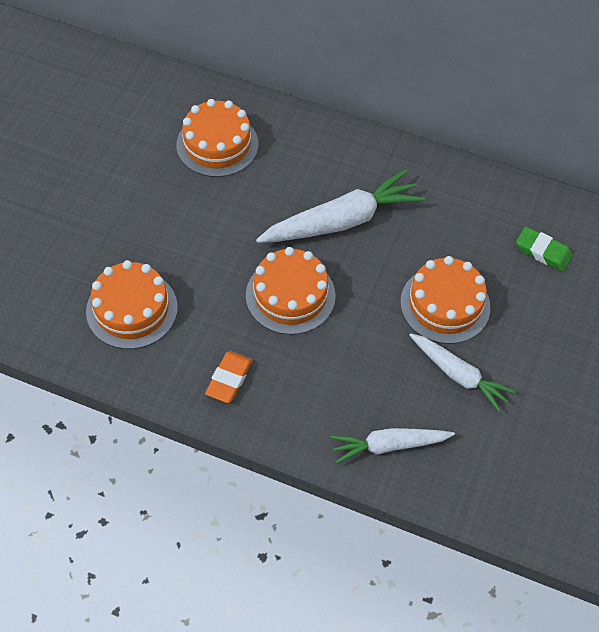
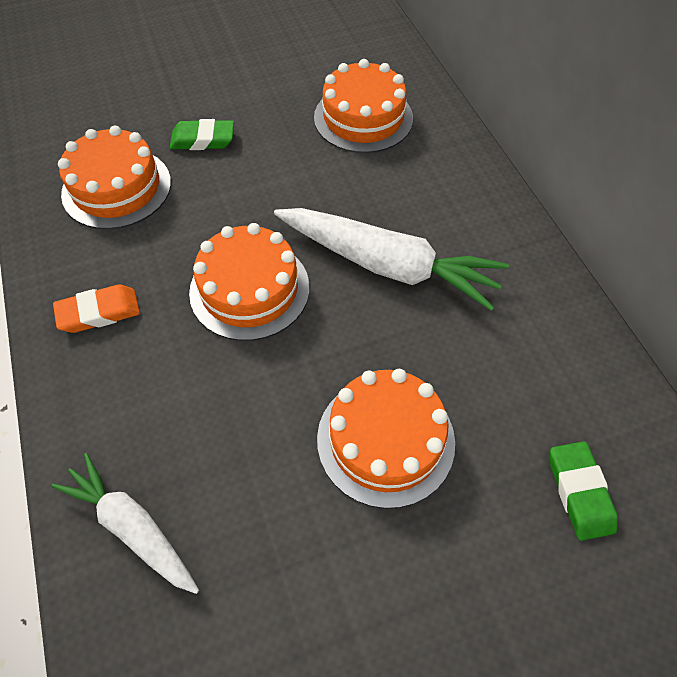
camera: 50 degrees right, 0 degrees up
white carrot [409,333,515,412] -> none
none -> green eraser [170,119,234,150]

